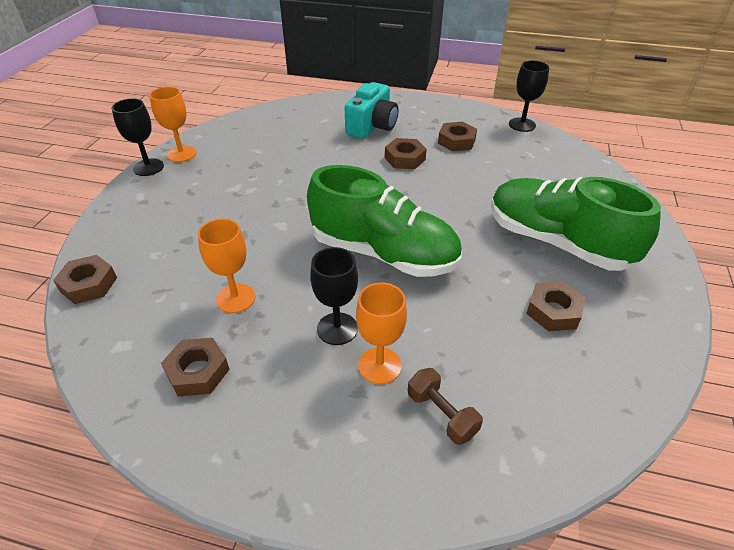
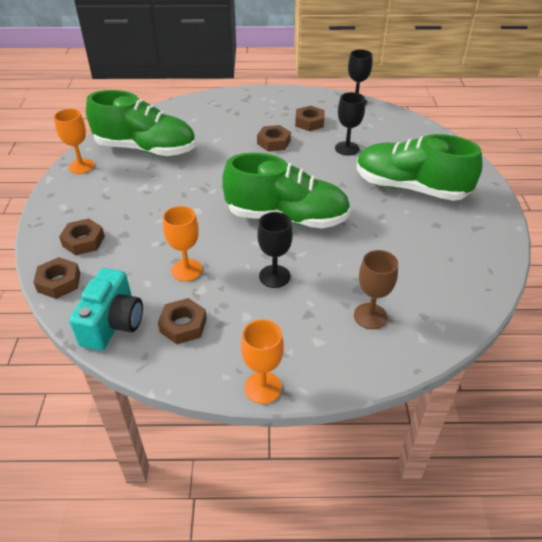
camera: 15 degrees left, 0 degrees up
black goblet [112,98,164,176] -> black goblet moved to [335,92,365,156]
turquoise camera [345,82,399,139] -> turquoise camera moved to [69,268,143,350]
orange goblet [356,282,407,384] -> orange goblet moved to [241,319,284,404]
brown dumbbell [408,368,483,445] -> brown goblet [354,250,398,329]
brown nut [526,281,586,332] -> brown nut moved to [59,218,105,256]
none -> green shoe [86,90,196,156]

